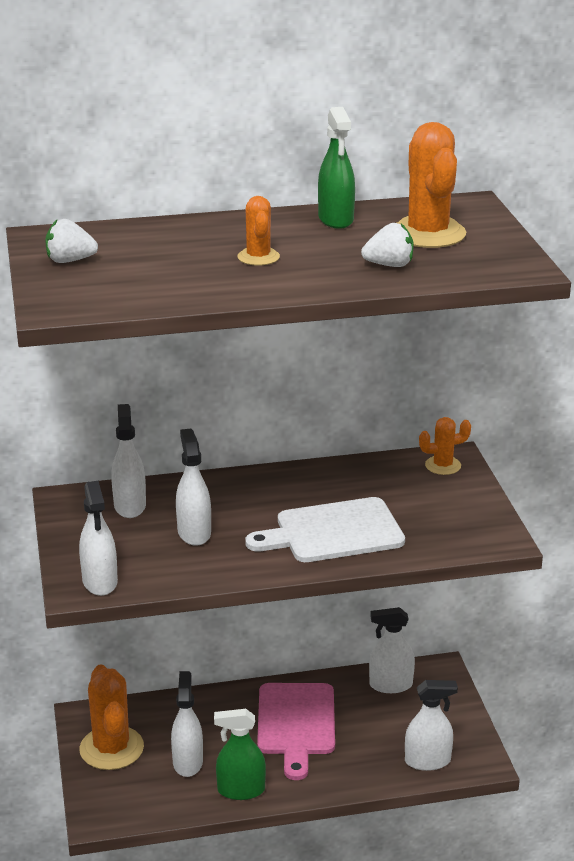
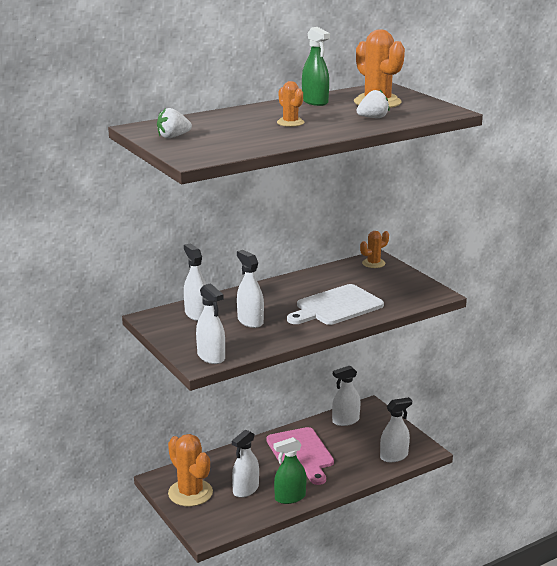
camera: 20 degrees left, 5 degrees down
white spray bottle [171,671,203,777] -> white spray bottle turned 120 degrees counterclockwise [232,429,259,498]

